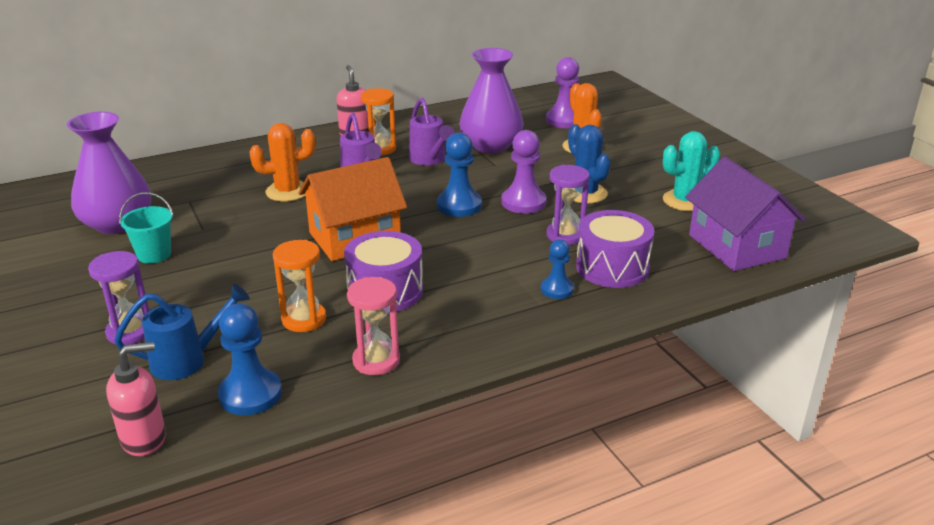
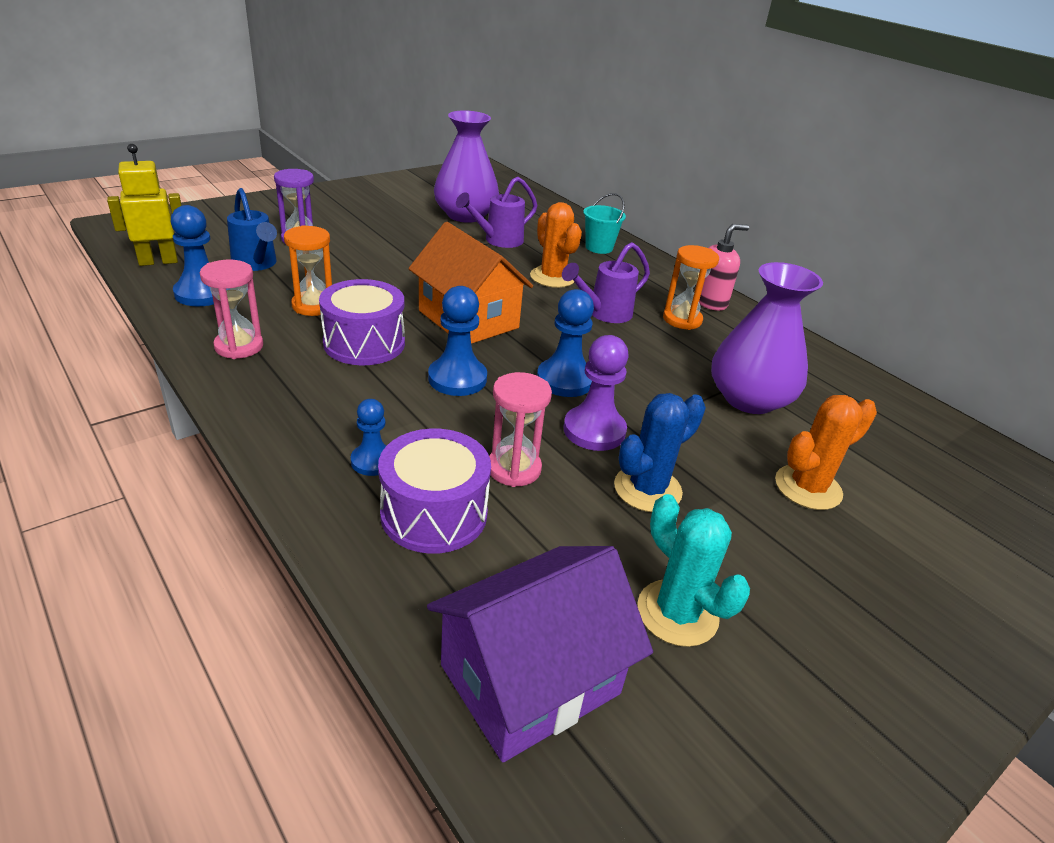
camera: 75 degrees right, 5 degrees up
pink soap dispenser [106,342,166,456] -> yellow robot [107,144,182,266]
turquoise bucket [119,192,174,263] -> turquoise bucket moved to [583,193,626,254]
purple watering can [409,97,455,165] -> purple watering can moved to [456,176,537,248]
purple pawn [546,57,579,128] -> none
purple hourglass [547,165,590,245] -> pink hourglass [489,372,552,487]
none -> blue pawn [428,286,487,396]

